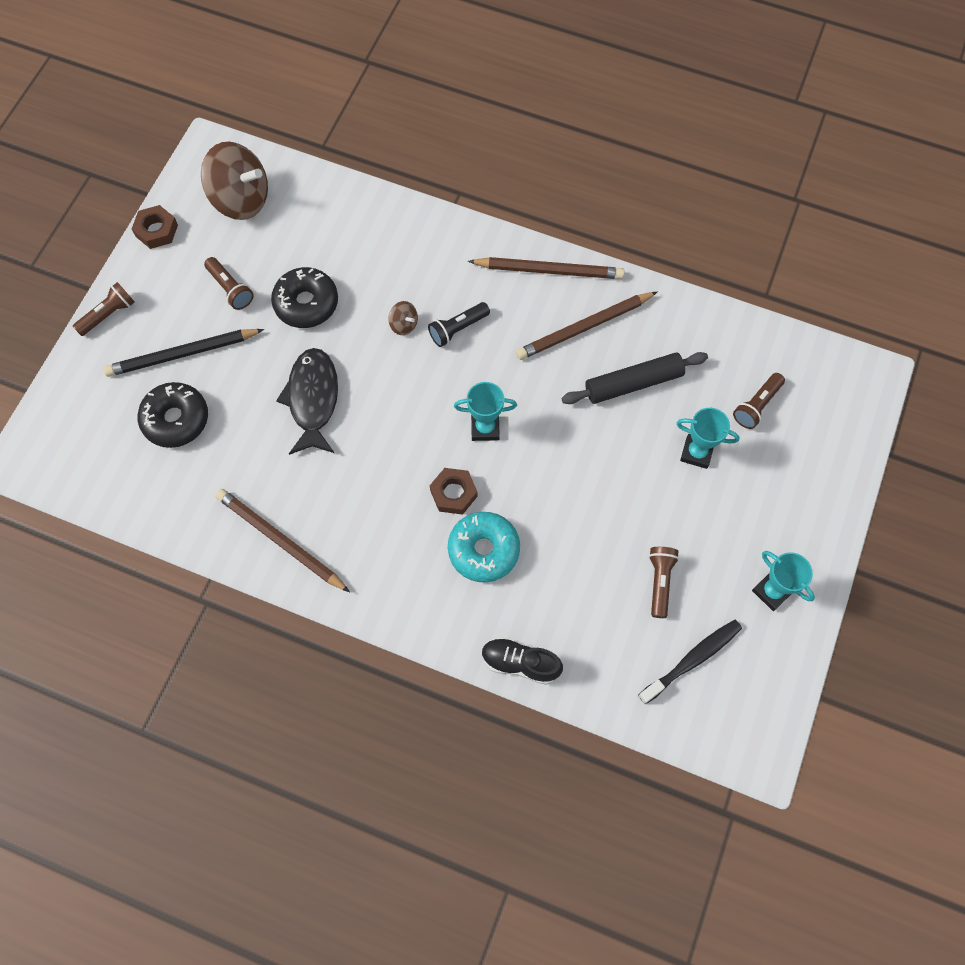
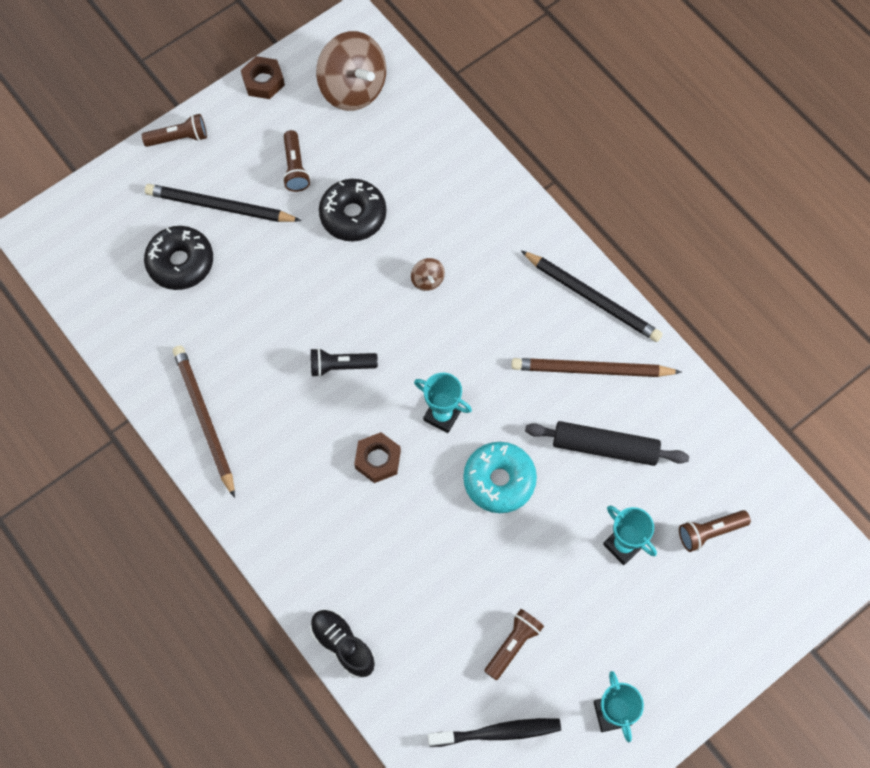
camera: 30 degrees right, 0 degrees up
black fish [276,348,338,455] -> none
black flashlight [428,302,490,347] -> black flashlight moved to [311,348,378,377]
turquoise donut [448,512,520,583] -> turquoise donut moved to [463,442,537,513]
brown pencil [468,257,625,279] -> black pencil [521,251,663,342]

